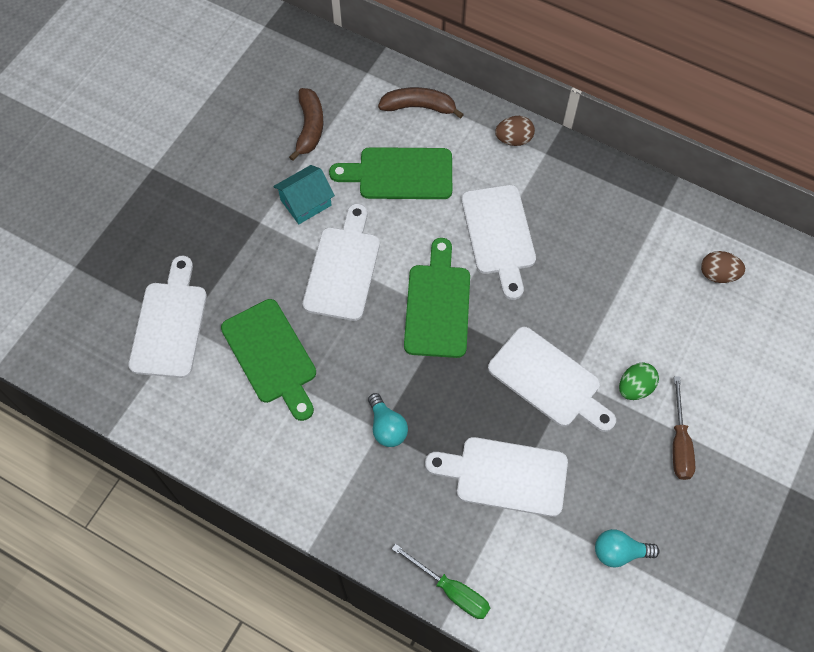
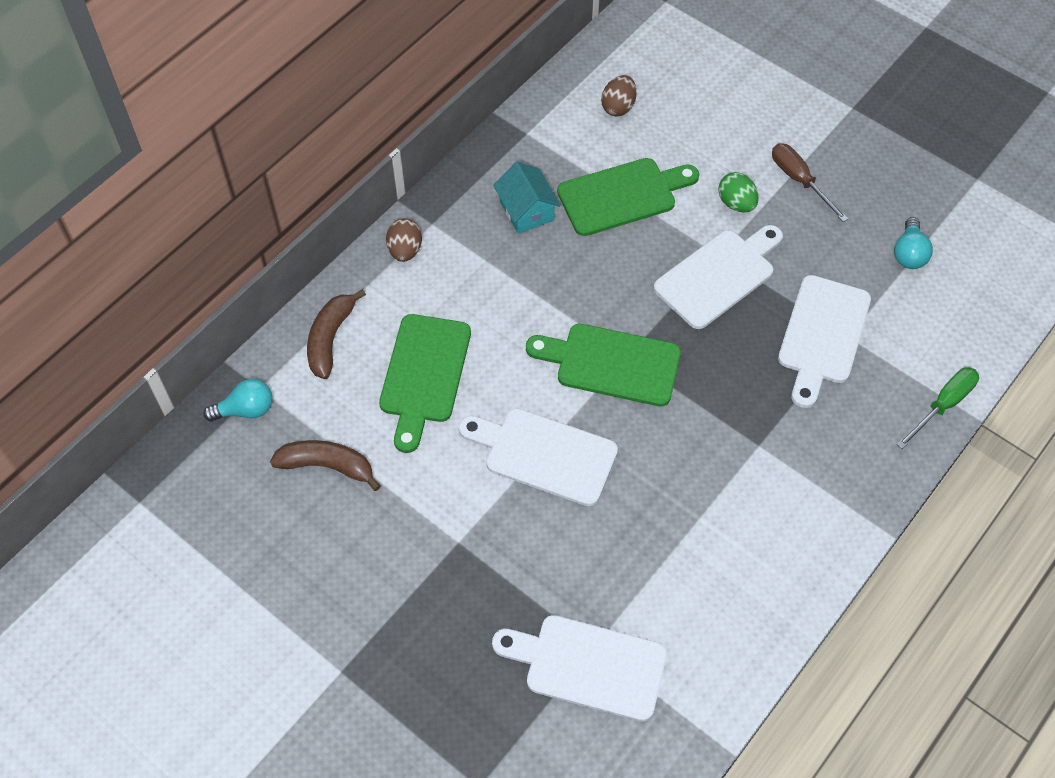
camera: 80 degrees left, 5 degrees down
green cutting board [221,299,316,421] -> green cutting board moved to [557,158,699,236]
turquoise house [273,165,335,224] -> turquoise house moved to [493,162,561,234]
turquoise light bulb [368,393,408,447] -> turquoise light bulb moved to [203,379,272,422]
white cutting board [461,185,536,300] -> none
brown screwdriver [673,376,695,480] -> brown screwdriver turned 135 degrees counterclockwise [772,143,848,222]

